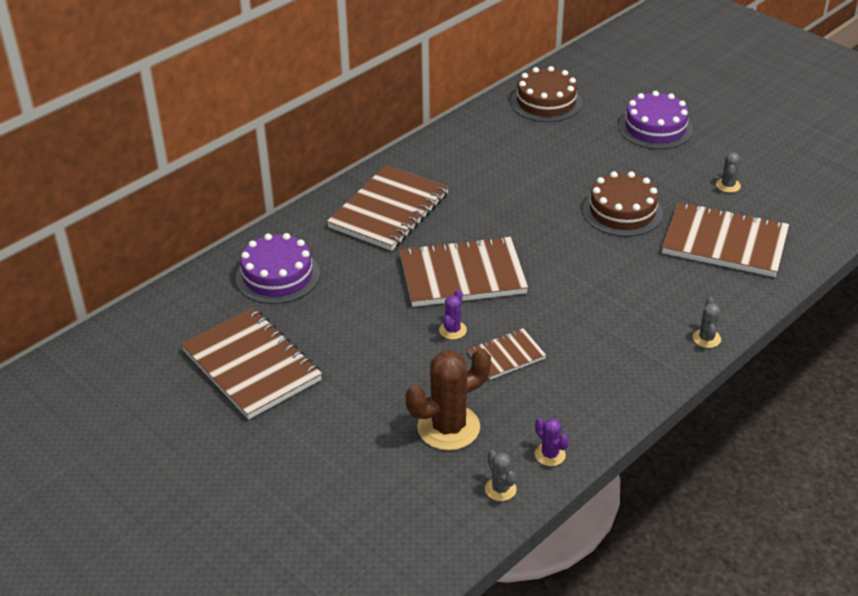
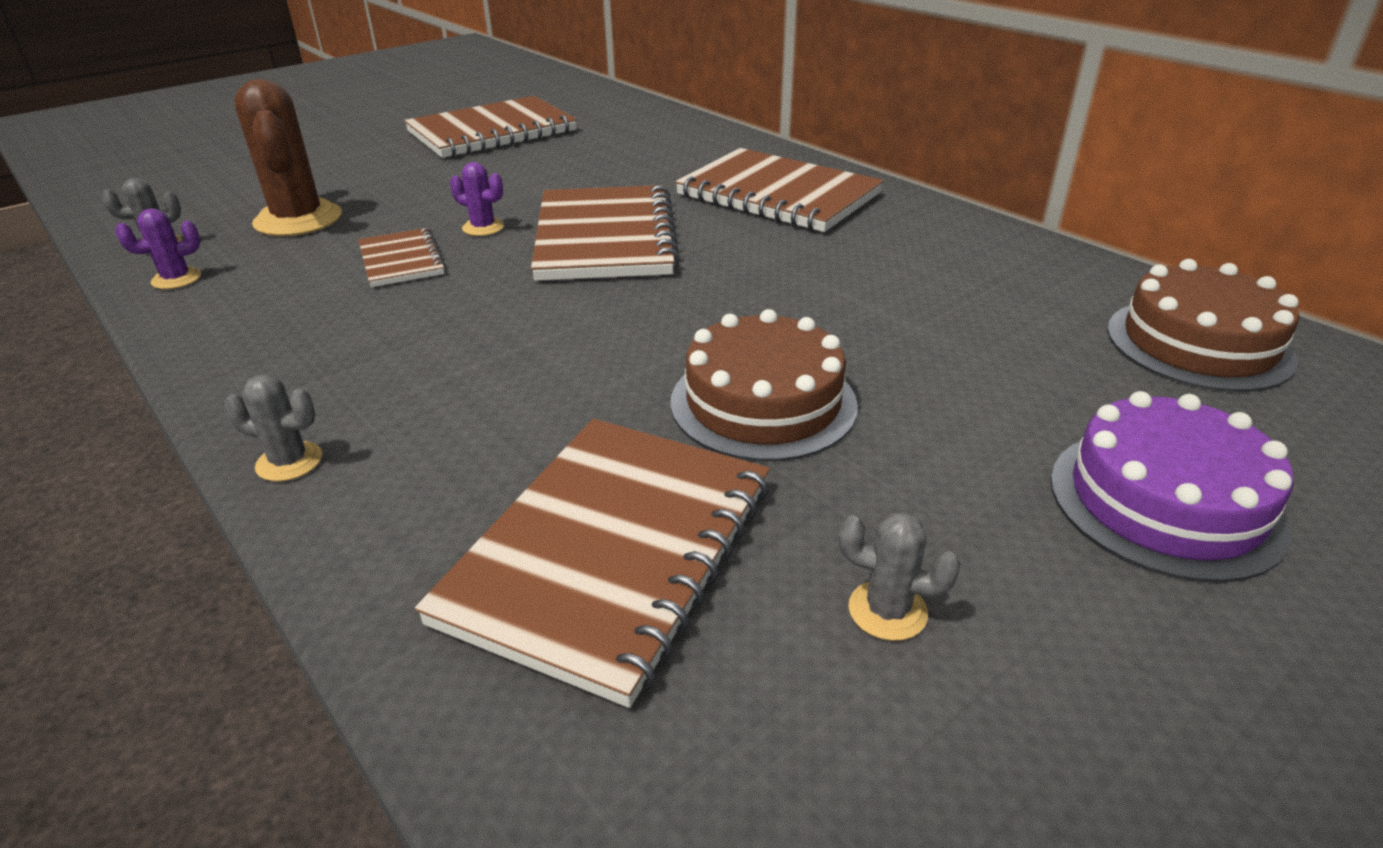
camera: 95 degrees right, 5 degrees down
purple cake [236,233,320,304] -> none

